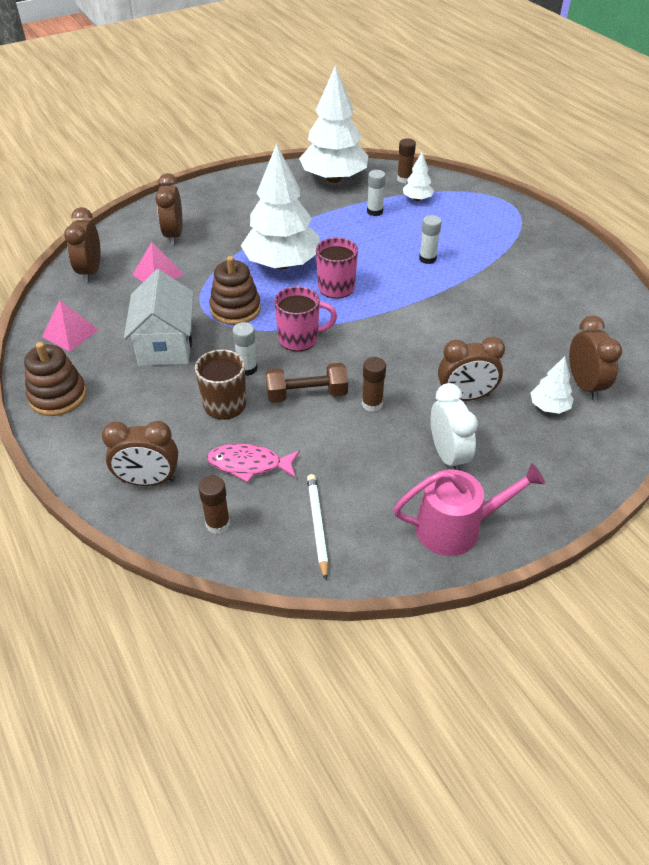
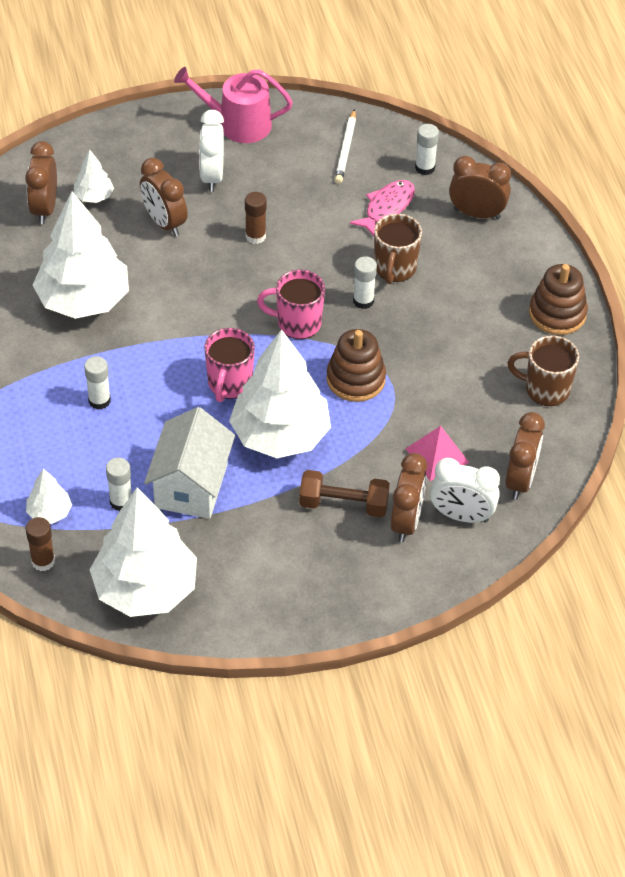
camera: 165 degrees left, 5 degrees up
pink pyramid [42,300,98,352] -> brown mug [507,335,579,406]
white house [124,269,194,366] -> white house moved to [144,407,235,519]
brown glue stick [198,476,230,534] -> white glue stick [415,124,439,175]
pink fish [207,444,300,483] -> pink fish turned 75 degrees counterclockwise [350,180,415,236]
brown dumbbell [266,363,348,403] -> brown dumbbell moved to [299,470,390,517]
brown clock [438,337,505,401] -> brown clock turned 135 degrees counterclockwise [140,158,188,237]
none -> white tree [33,192,129,319]
none -> white clock [430,458,500,523]

